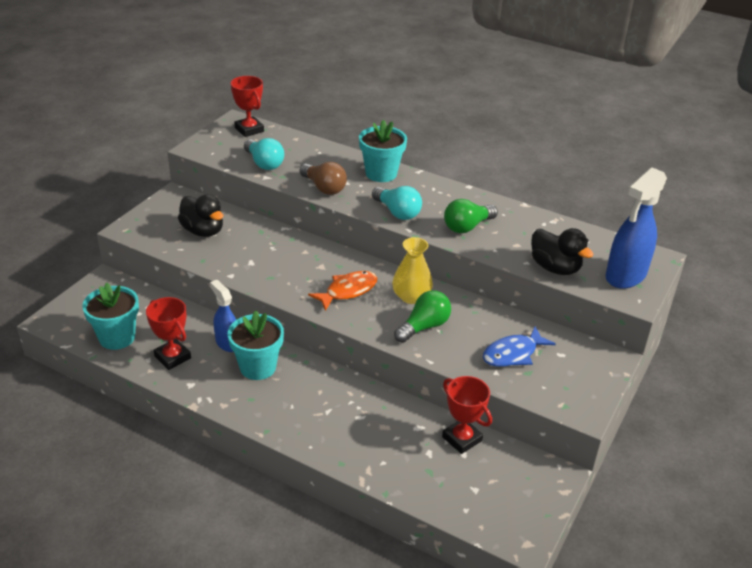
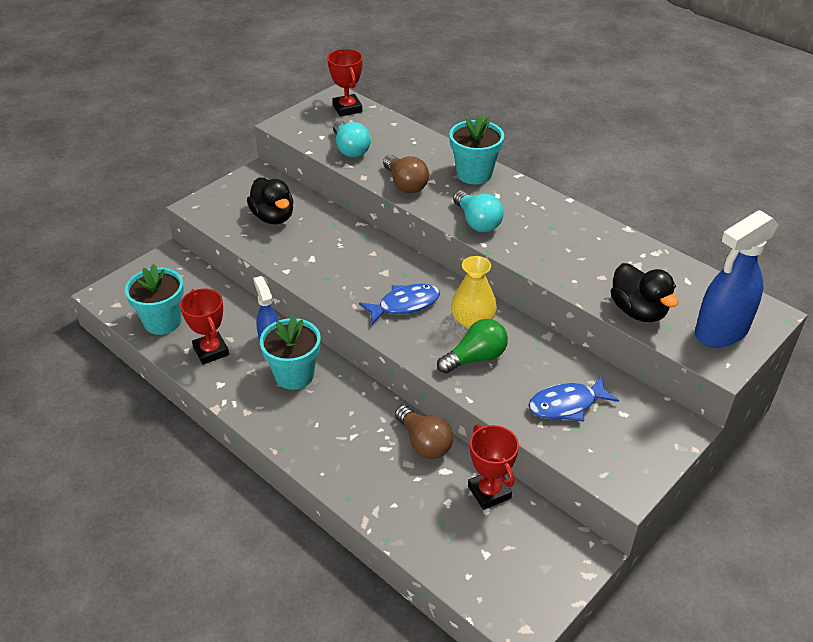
camera: 15 degrees right, 5 degrees up
orange fish [308,271,377,311] -> blue fish [359,284,440,325]
green light bulb [444,199,498,233] -> none
none -> brown light bulb [395,405,453,459]

